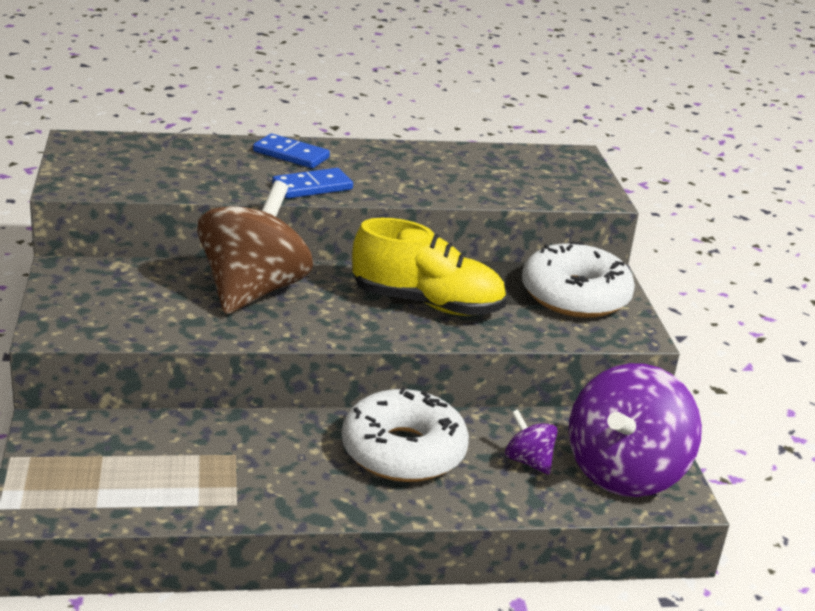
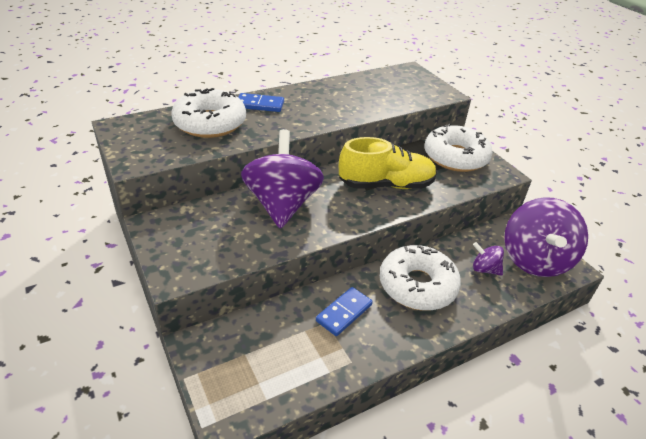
camera: 20 degrees left, 10 degrees up
brown spinning top [197,181,313,314] -> purple spinning top [241,129,324,229]
blue domino [272,168,353,199] -> blue domino moved to [316,287,373,336]
none -> white donut [171,88,246,138]

